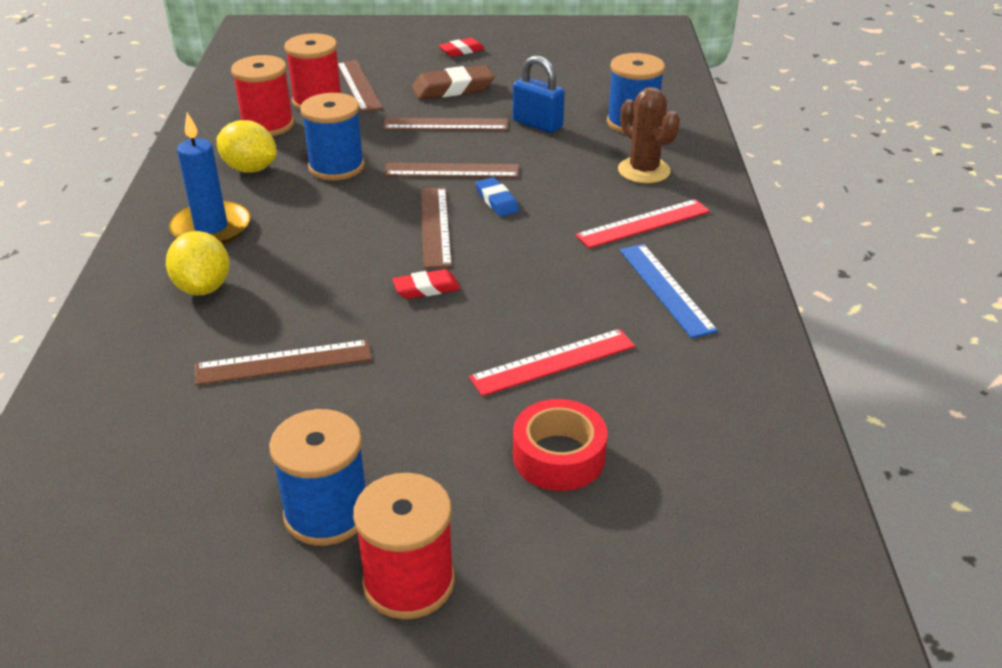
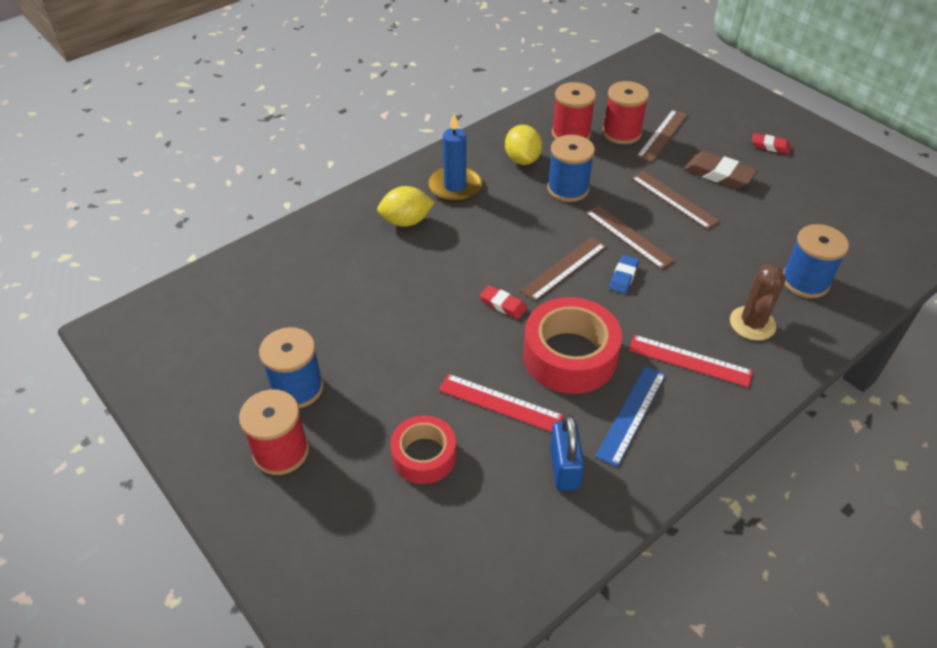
camera: 50 degrees right, 10 degrees up
yellow lemon [166,231,230,295] -> yellow lemon turned 45 degrees clockwise [377,186,435,227]
brown ruler [195,340,372,385] -> none
blue padlock [513,56,565,133] -> blue padlock moved to [550,415,584,491]
none -> red tape [523,297,622,394]

